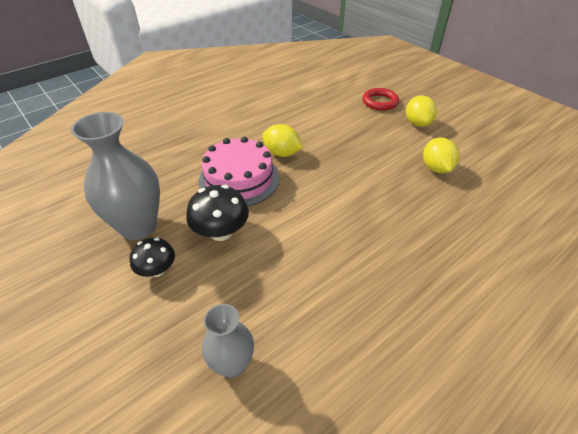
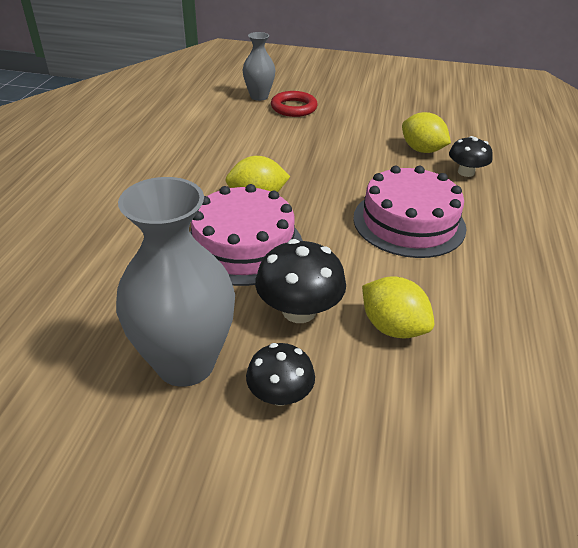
camera: 40 degrees left, 5 degrees down
grey vase [202,304,254,378] -> grey vase moved to [242,32,275,101]
yellow lemon [406,95,437,127] -> yellow lemon moved to [362,276,434,338]
none -> pink cake [353,166,467,258]
none -> black mushroom [449,136,493,177]

